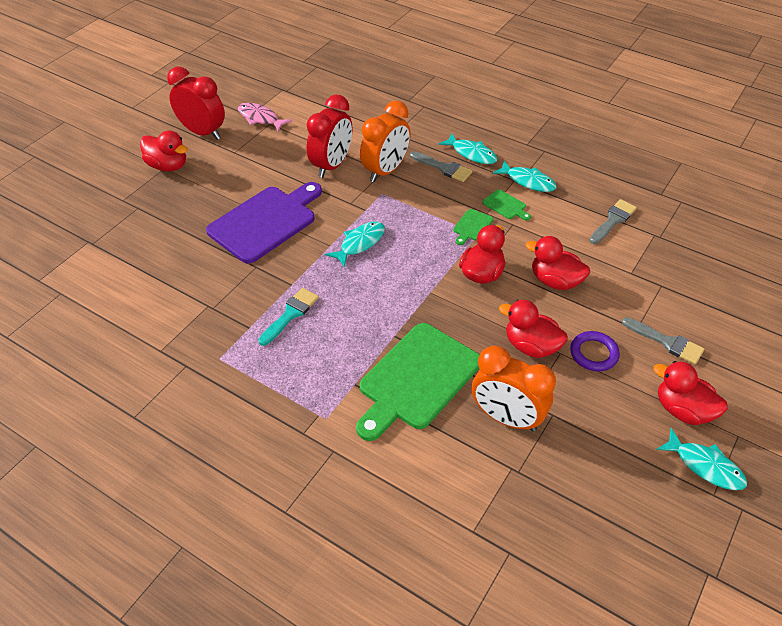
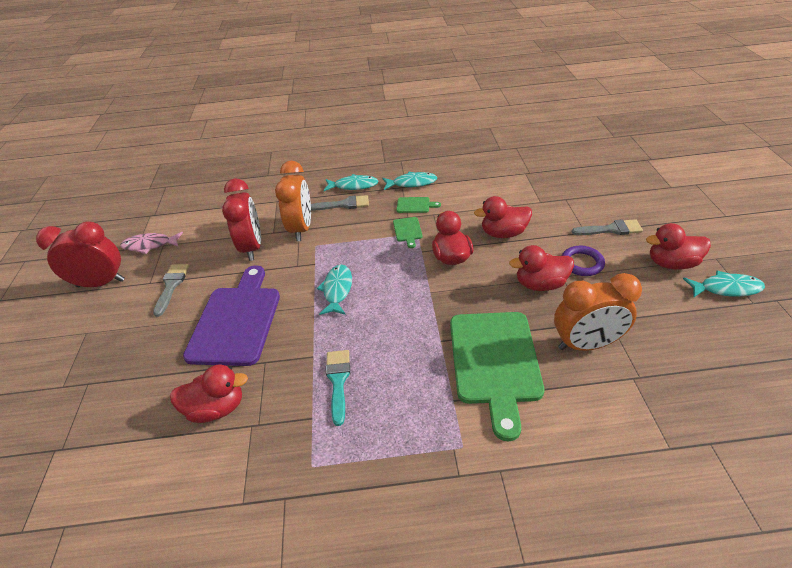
camera: 35 degrees left, 5 degrees down
red duck [140,130,188,171] -> red duck moved to [170,365,248,423]
grey brush [589,199,637,244] -> grey brush moved to [153,264,189,317]

